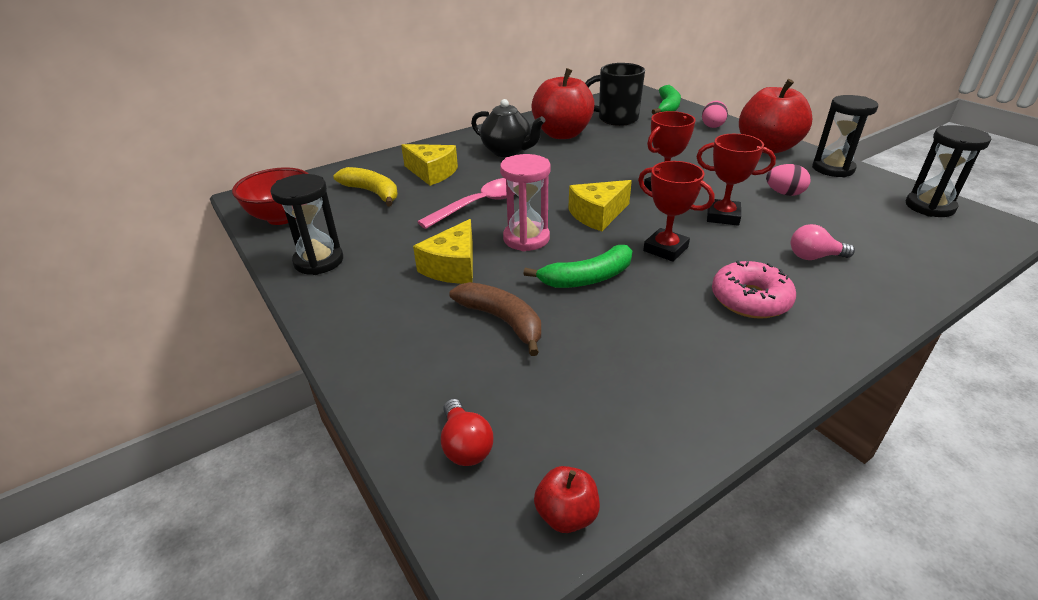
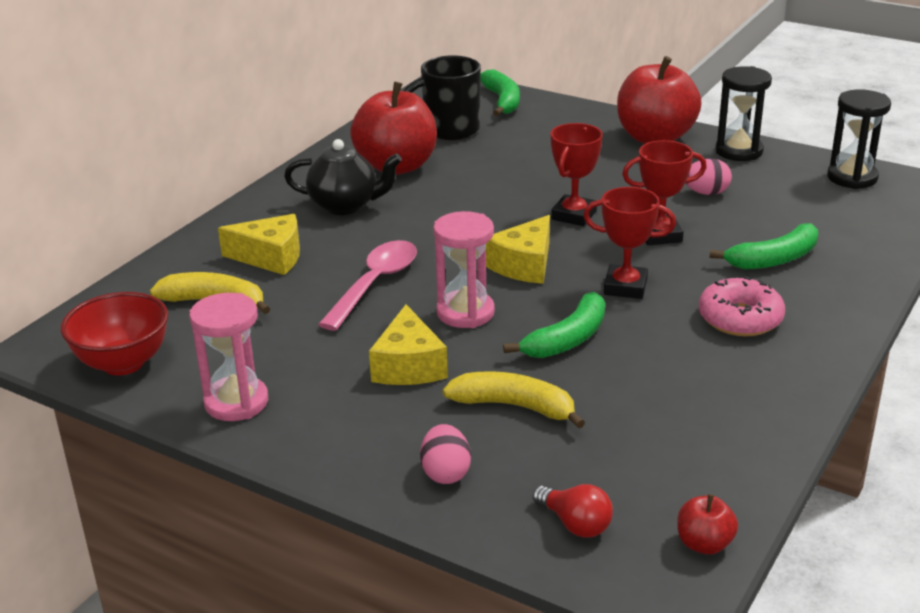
camera: 25 degrees left, 5 degrees down
black hourglass [271,174,343,275] -> pink hourglass [190,293,268,421]
brown banana [450,282,541,356] -> yellow banana [443,371,585,429]
pink egg [702,101,728,128] -> pink egg moved to [420,424,471,484]
pink light bulb [791,224,855,260] -> green banana [709,223,818,269]

